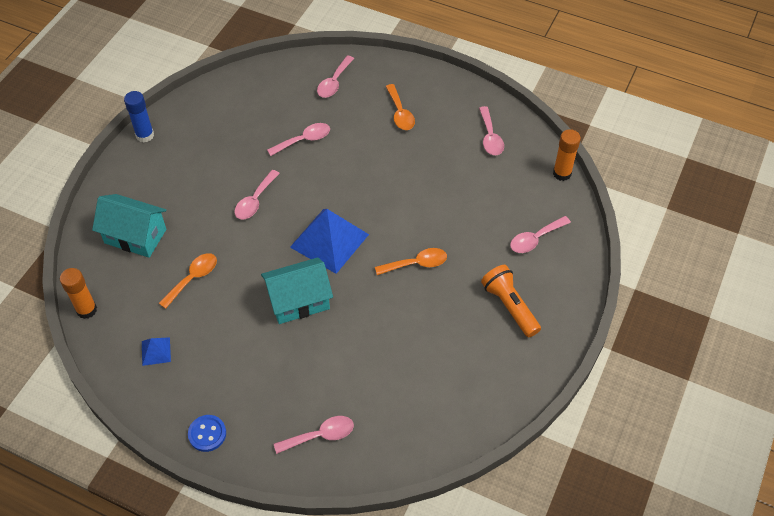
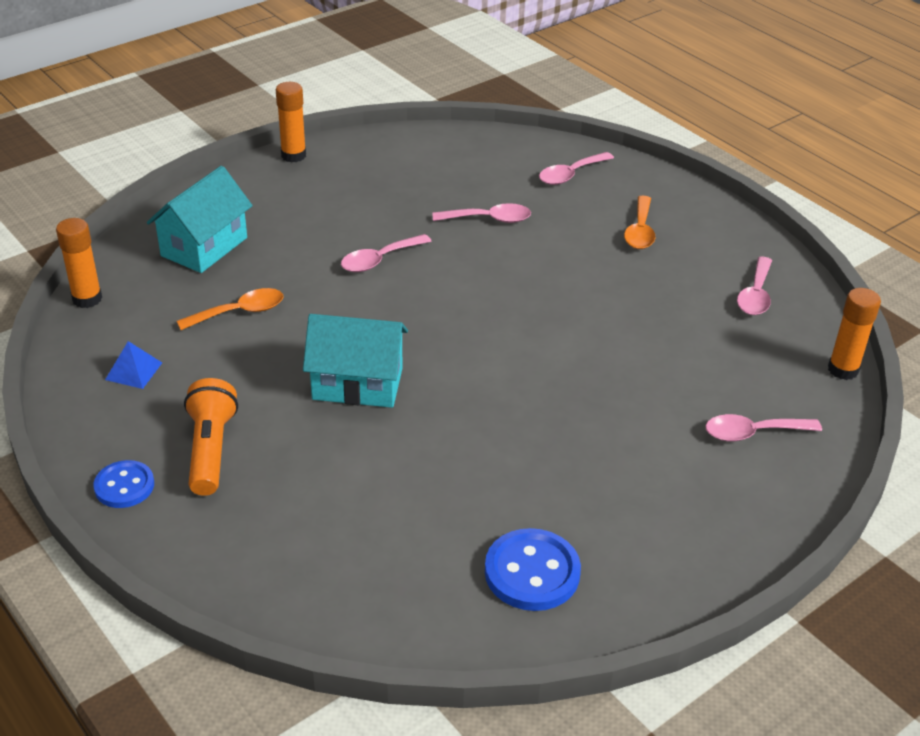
camera: 25 degrees right, 15 degrees down
turquoise house [92,194,166,258] -> turquoise house turned 75 degrees clockwise [147,166,253,273]
blue glue stick [124,91,154,143] -> orange glue stick [276,82,306,163]
pink spoon [274,416,354,454] -> none
blue pyramid [290,209,369,274] -> none
orange spoon [375,248,447,275] -> none
orange flashlight [481,265,541,338] -> orange flashlight moved to [184,378,238,496]
none -> blue button [485,528,581,611]

